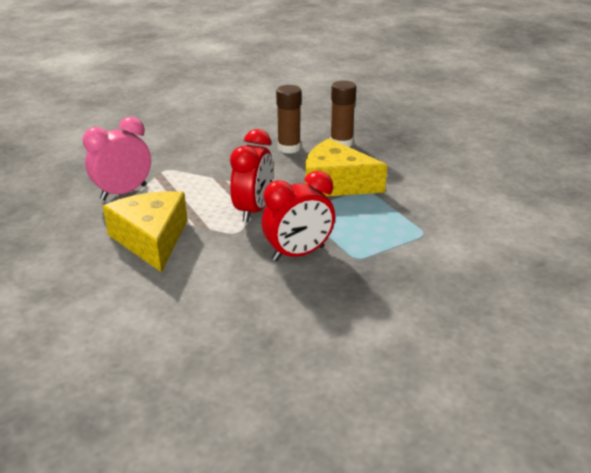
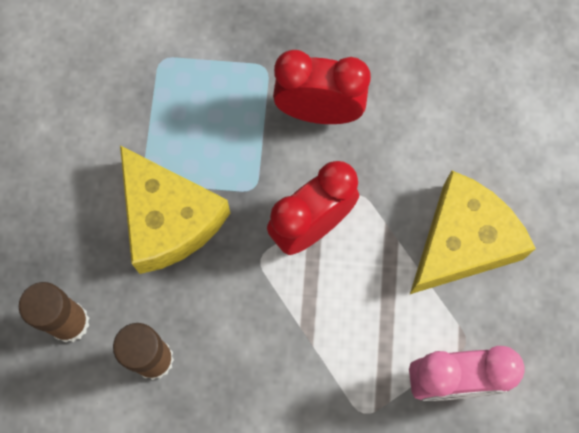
camera: 145 degrees left, 40 degrees up
yellow cheese [103,191,187,272] -> yellow cheese turned 150 degrees counterclockwise [410,171,536,294]

